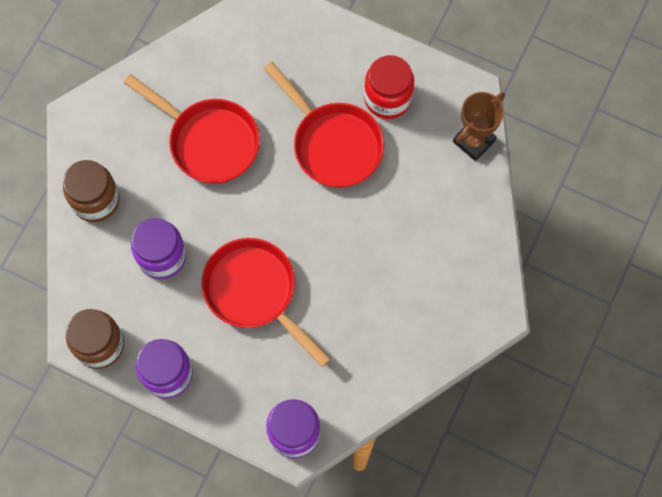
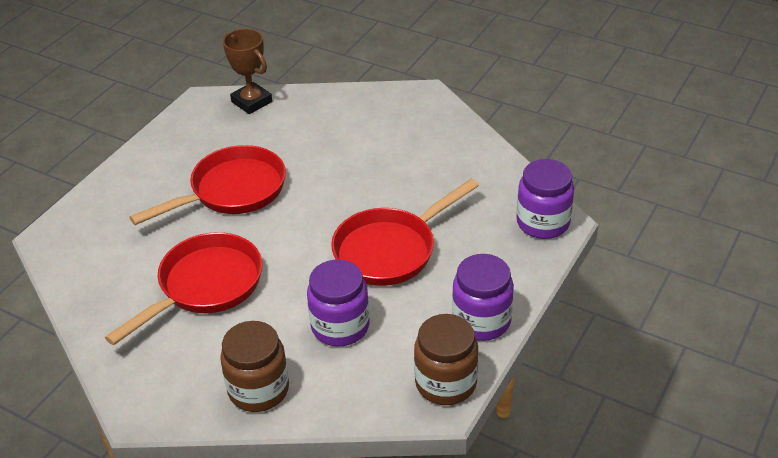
camera: 85 degrees left, 30 degrees down
red jar [364,55,414,119] -> none

